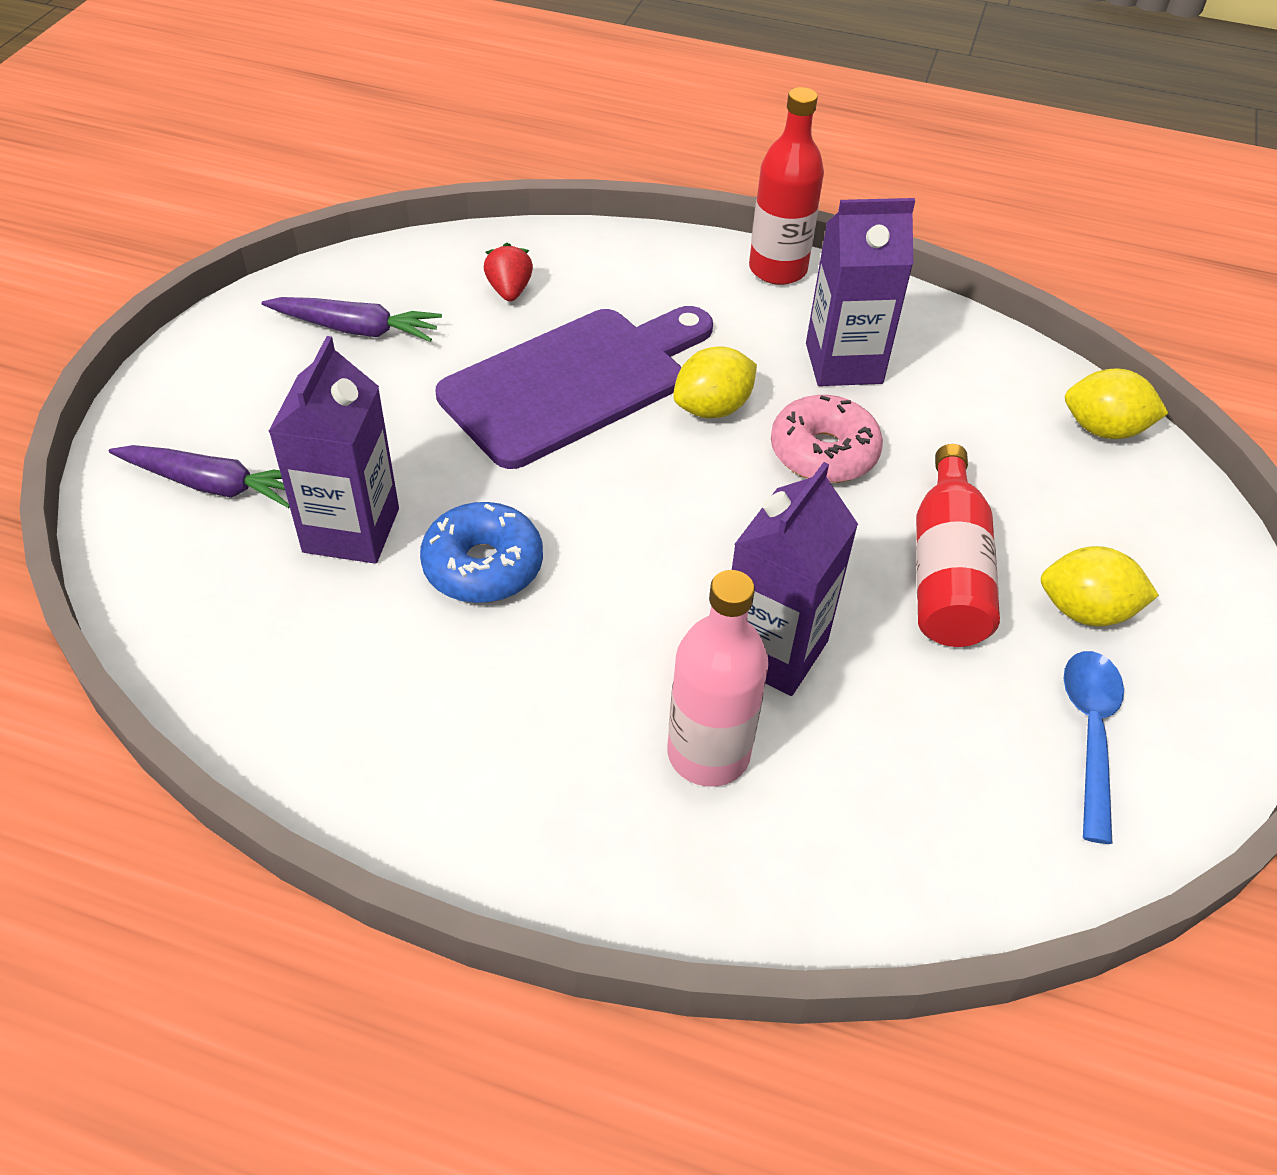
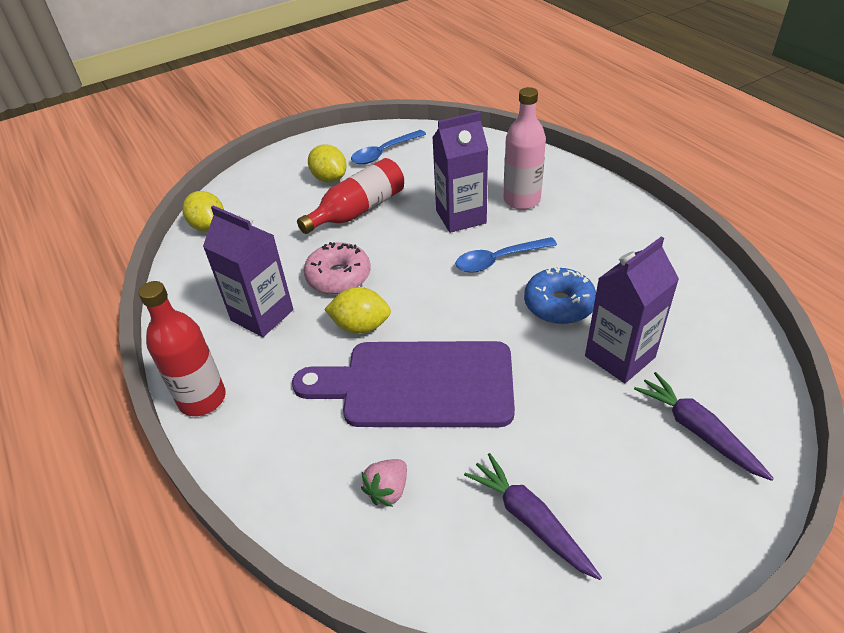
camera: 135 degrees left, 5 degrees down
red strawberry [484,243,533,301] -> pink strawberry [361,459,407,507]
none -> blue spoon [455,237,557,273]

